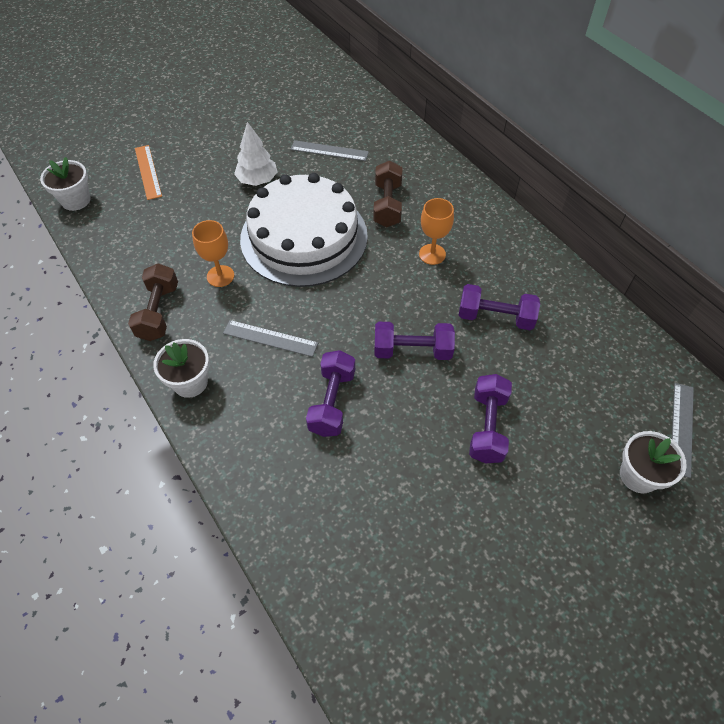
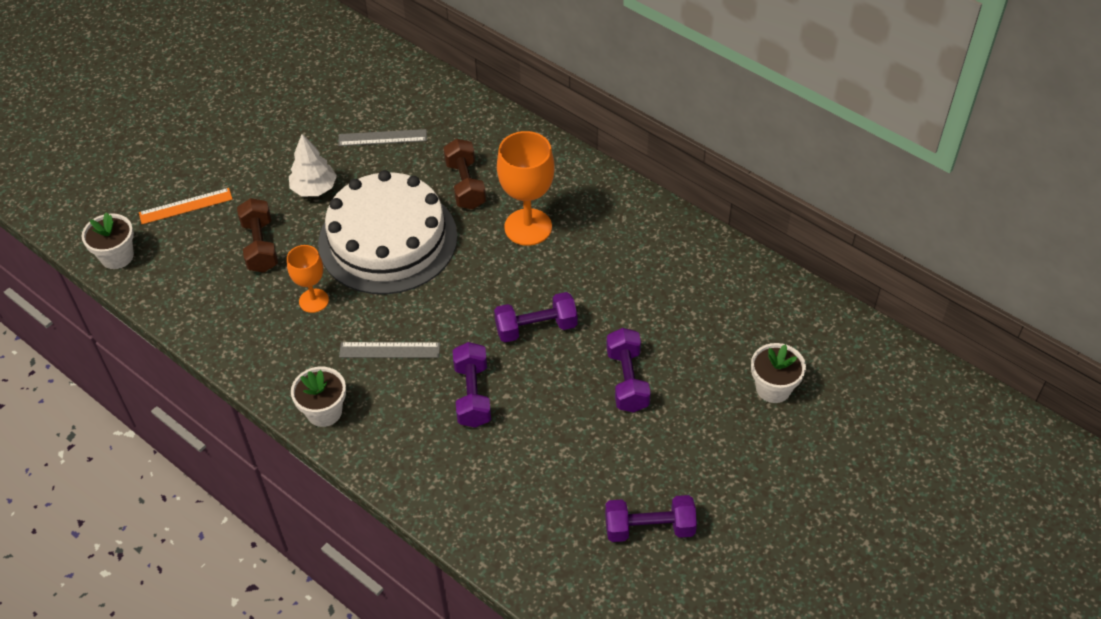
camera: 15 degrees left, 5 degrees down
brown dumbbell [128,263,178,341] -> brown dumbbell moved to [237,198,278,272]
orange ruler [135,145,162,200] -> orange ruler turned 75 degrees counterclockwise [139,188,233,224]
orange goblet [419,198,454,265] -> orange goblet [497,131,554,246], size x1.67
purple dumbbell [459,284,540,330] -> purple dumbbell moved to [605,495,697,542]
grey ruler [672,383,694,478] -> none

